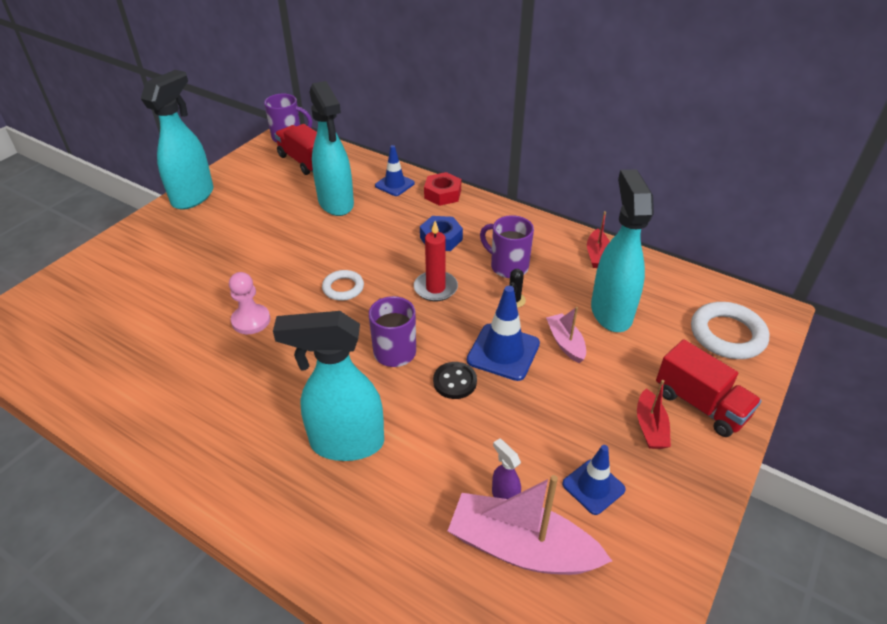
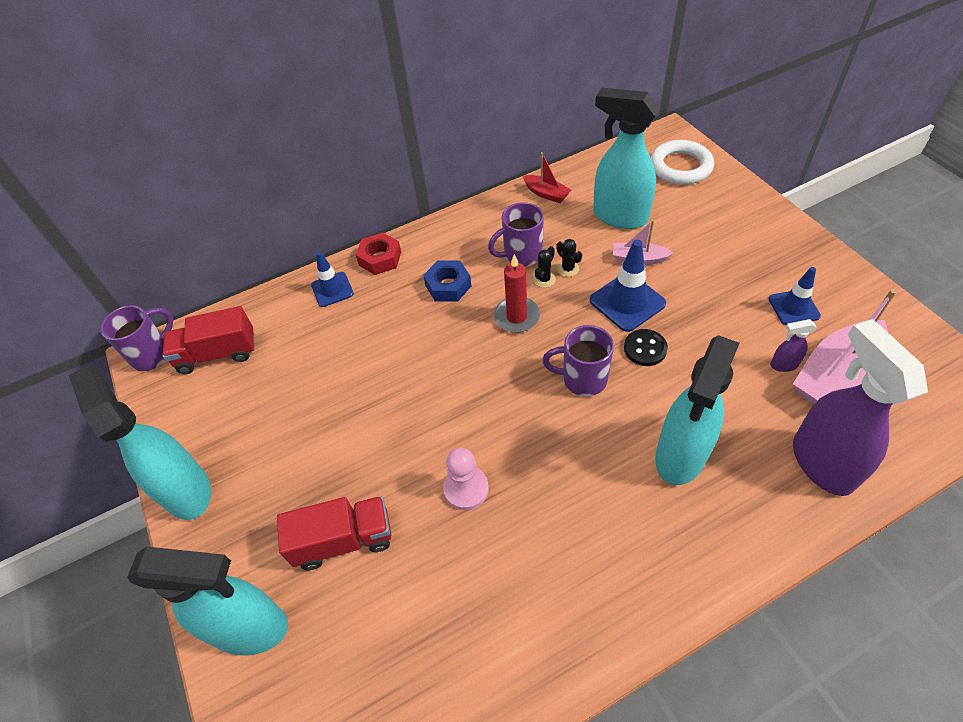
camera: 55 degrees left, 10 degrees up
turquoise spray bottle [310,81,354,216] -> turquoise spray bottle moved to [127,547,288,655]
white ring [322,270,364,301] -> none
red boat [637,380,671,449] -> none
red truck [656,339,762,437] -> red truck moved to [277,496,391,570]
none -> black cactus [533,246,556,288]
none -> purple spray bottle [793,319,928,496]

